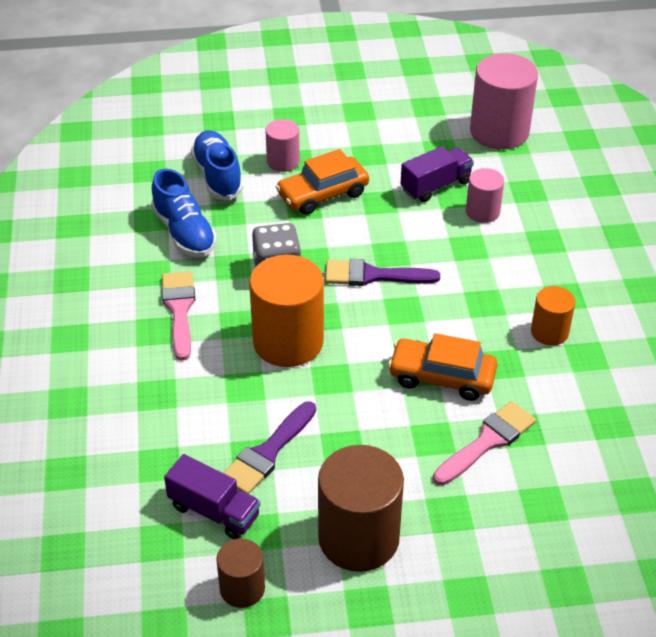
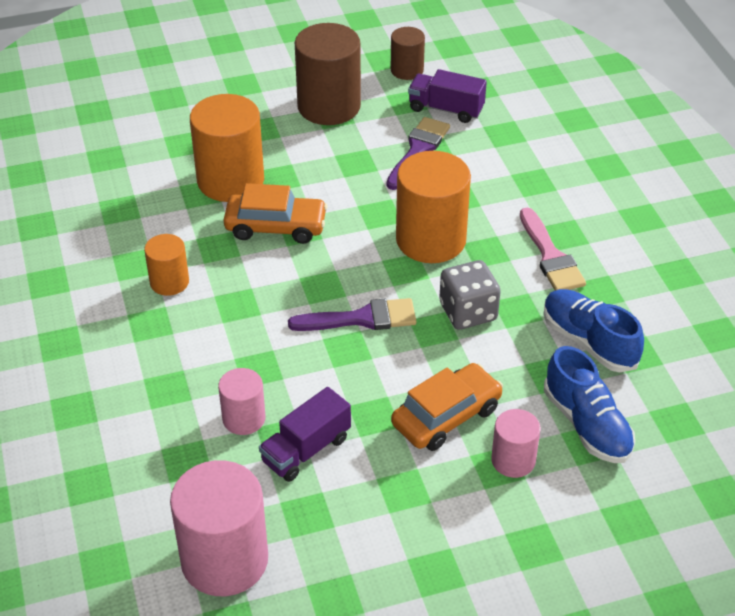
camera: 170 degrees right, 0 degrees up
pink brush [433,401,536,485] -> orange cylinder [190,94,264,202]

